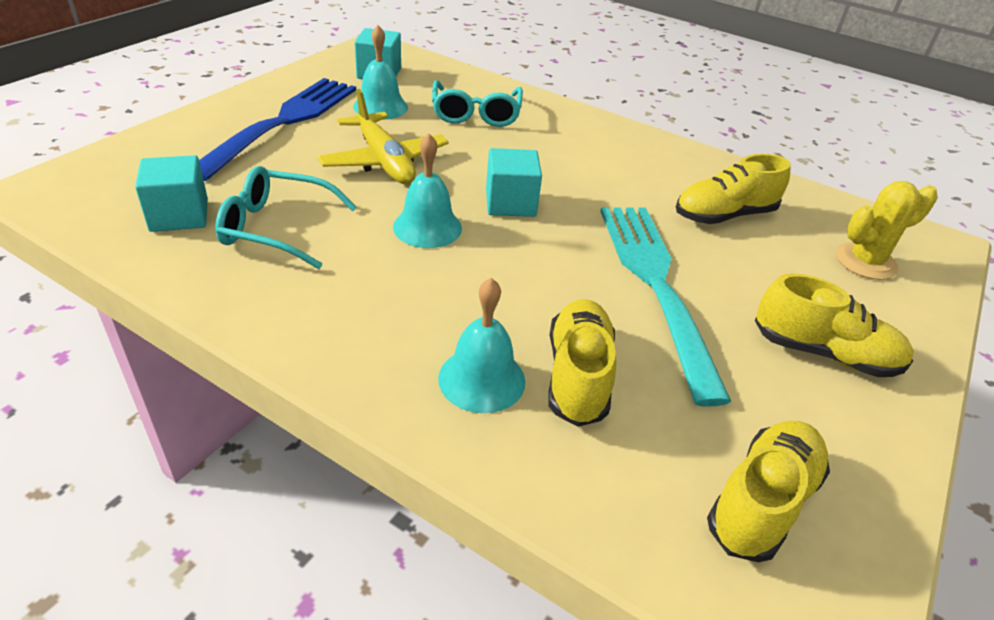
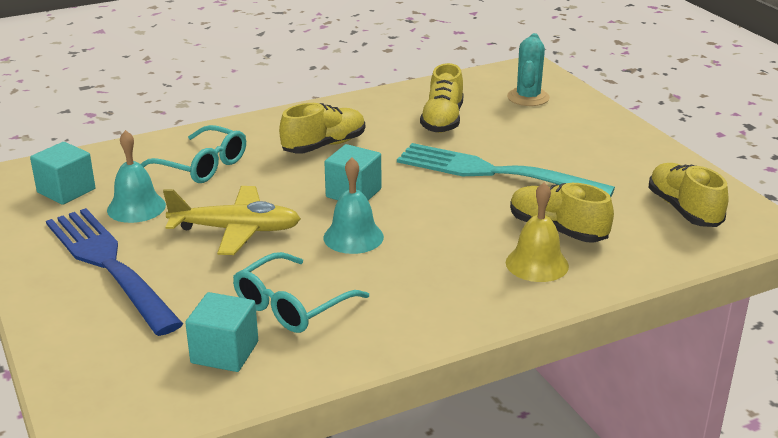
camera: 55 degrees left, 10 degrees down
turquoise bell [438,278,525,413] -> yellow bell [506,182,569,282]
yellow shoe [755,273,914,377] -> yellow shoe moved to [279,103,365,153]
yellow cactus [836,181,938,280] -> turquoise cactus [507,33,550,106]

